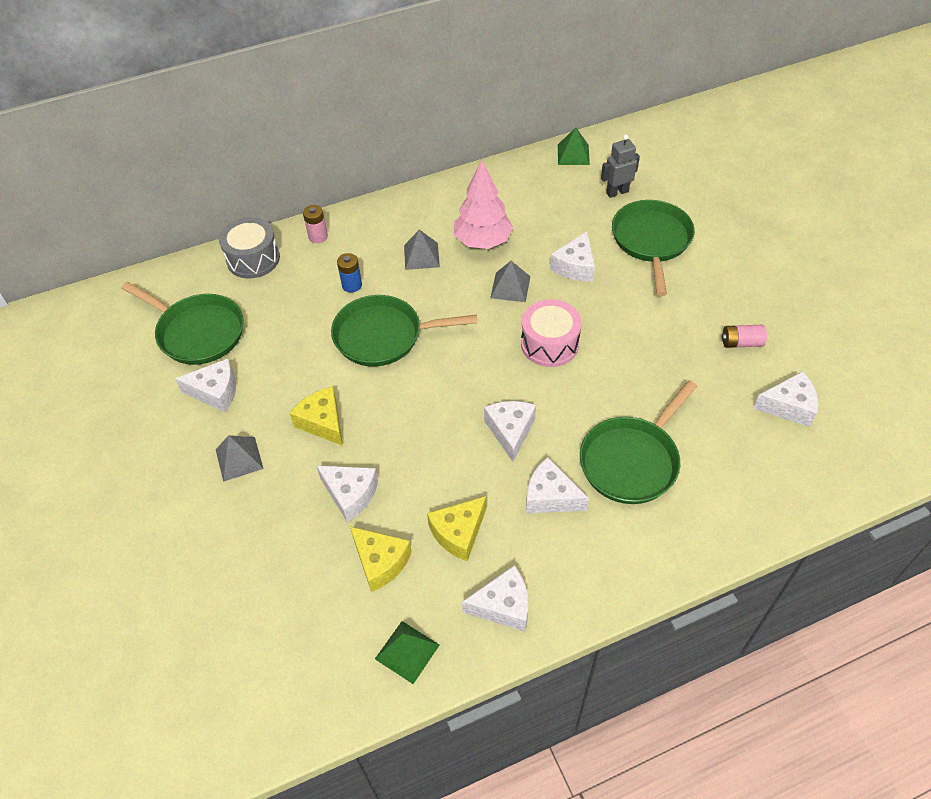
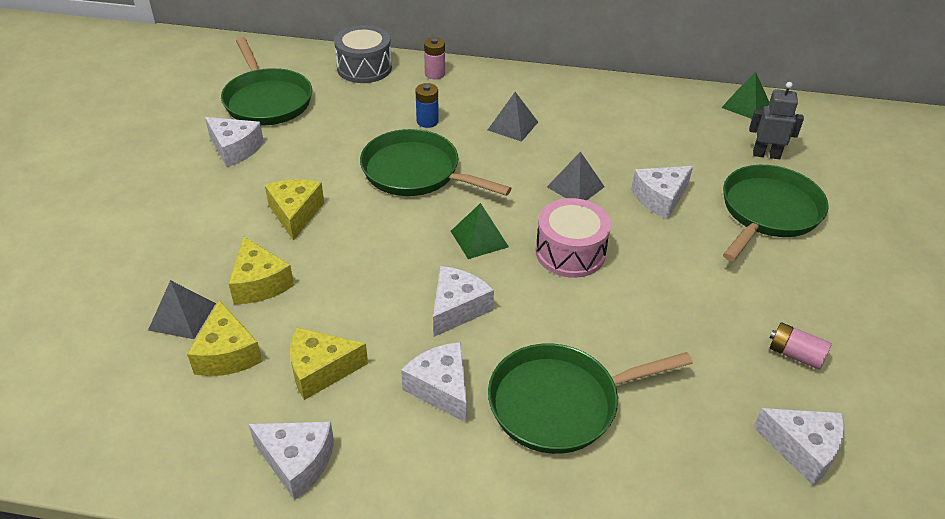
camera: 30 degrees right, 10 degrees down
grey pyramid [216,435,264,482] -> grey pyramid moved to [148,280,216,339]
white cheese [316,465,378,522] -> yellow cheese [228,236,294,304]
green pyramid [375,621,440,684] -> green pyramid moved to [451,203,509,259]
pink tree [454,160,513,249] -> none

